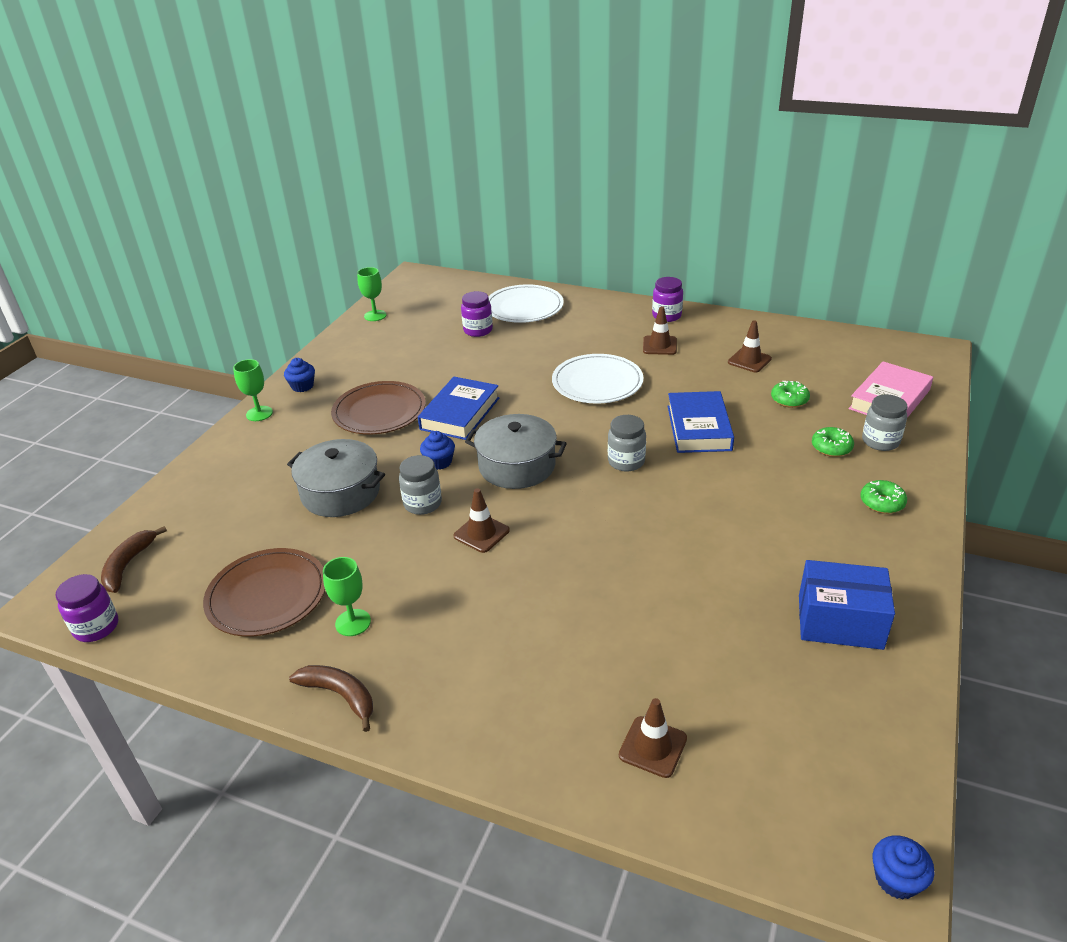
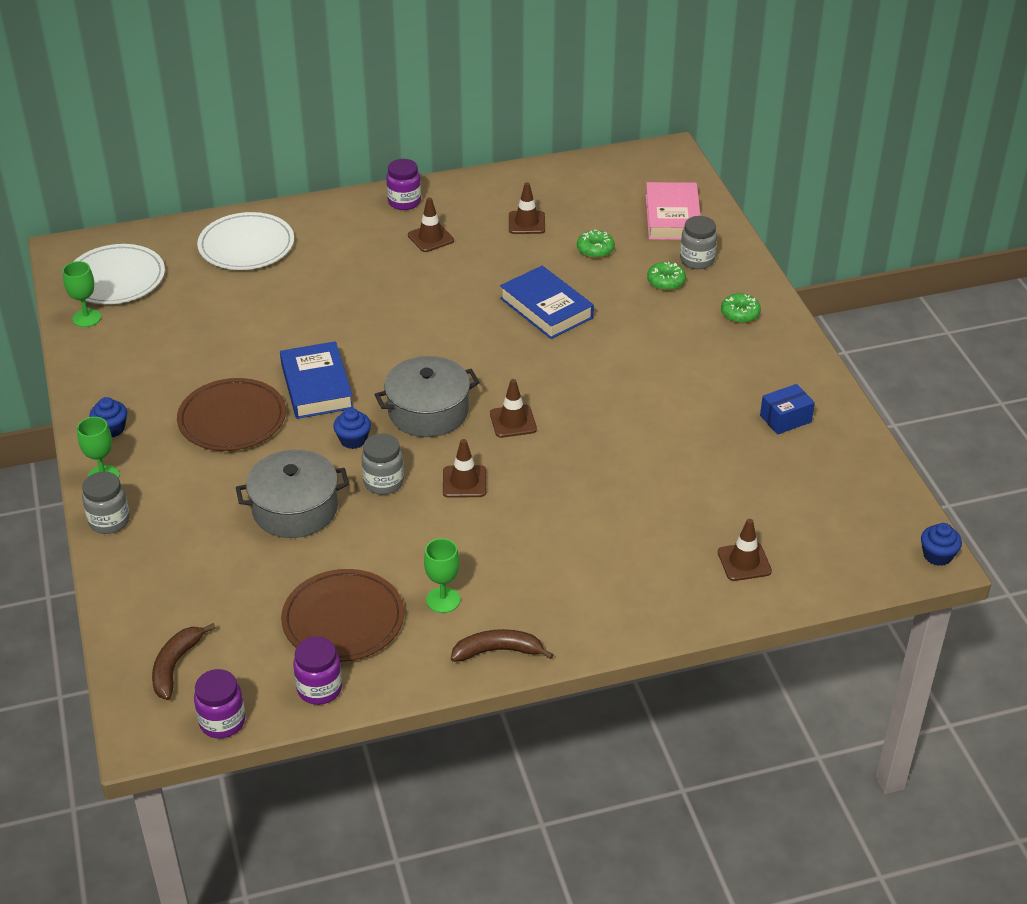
camera: 40 degrees left, 5 degrees up
brown banana [101,526,167,593] -> brown banana turned 45 degrees clockwise [152,623,216,700]
purple jar [461,291,493,337] -> purple jar moved to [293,637,342,705]
white plate [552,354,644,404] -> white plate moved to [73,244,165,304]
grey jar [608,415,646,472] -> grey jar moved to [82,472,130,534]
blue box [799,560,895,650] -> blue box [760,384,815,435], size x0.62
none -> brown traffic cone [490,379,537,438]

